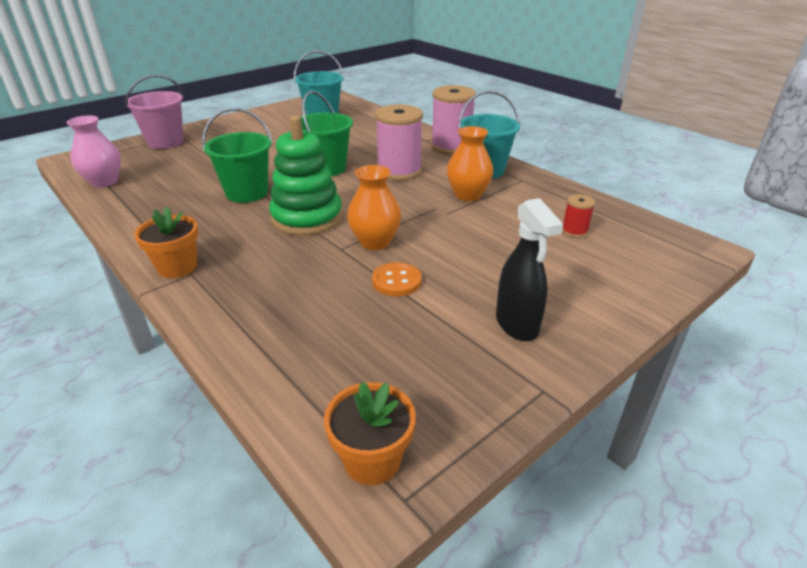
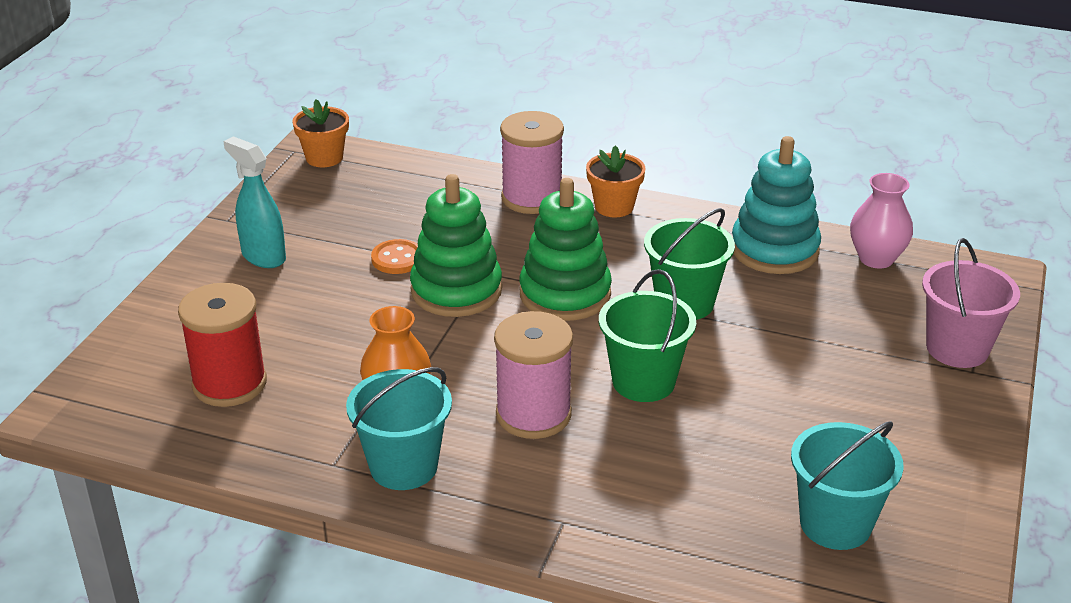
camera: 150 degrees right, 0 degrees up
orange vase [347,165,401,250] -> green stacking toy [410,174,502,317]
pink spool [431,85,476,155] -> pink spool moved to [500,111,564,214]
black spray bottle [496,198,563,341] -> turquoise spray bottle [223,136,286,268]
red spool [562,194,595,238] -> red spool [178,283,267,407], size x2.09
none -> turquoise stacking toy [732,136,821,274]

